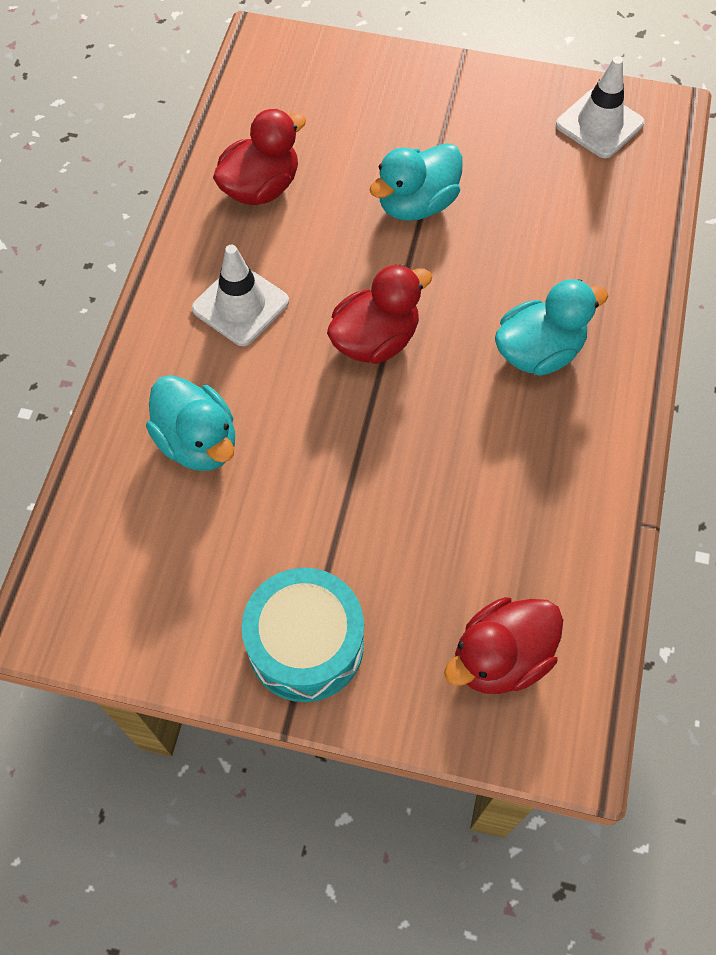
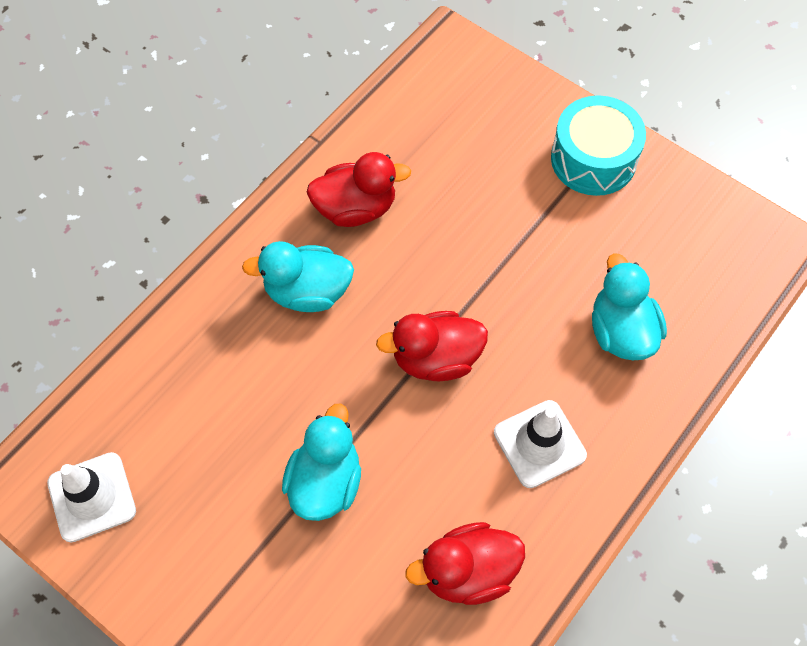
camera: 155 degrees left, 0 degrees up
turquoise duck [369,143,463,221] -> turquoise duck turned 60 degrees counterclockwise [282,403,361,521]
red duck [444,597,563,694] -> red duck moved to [307,152,411,227]

